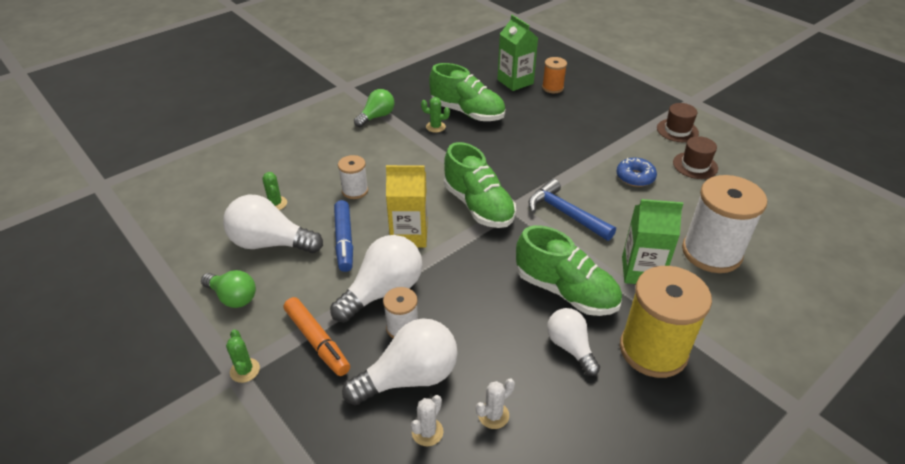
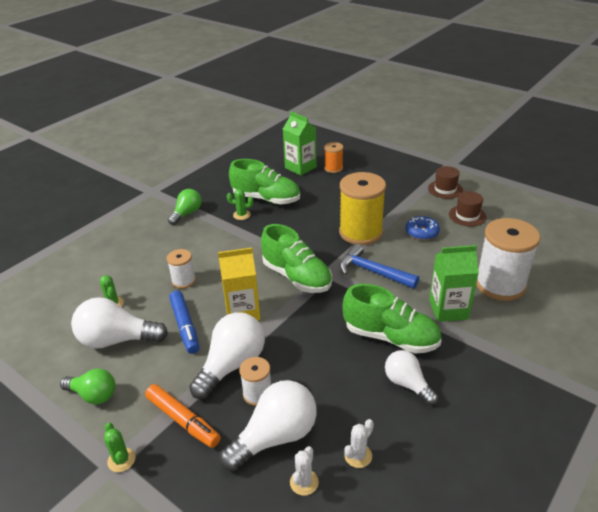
camera: 10 degrees left, 5 degrees down
yellow spool [620,266,712,378] -> yellow spool moved to [339,172,386,245]

